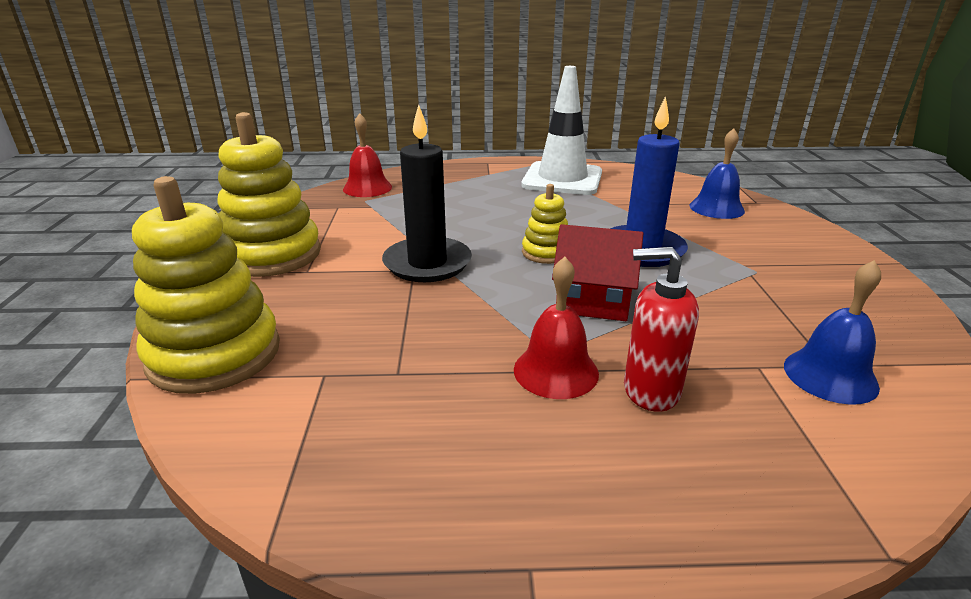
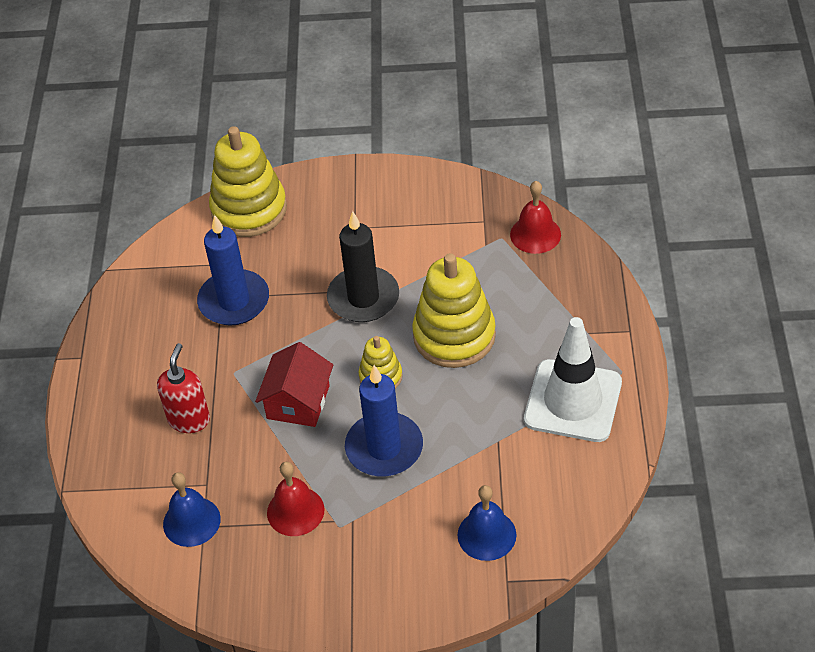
camera: 95 degrees right, 20 degrees up
yellow stacking toy [217,112,321,277] -> yellow stacking toy moved to [412,253,496,368]
red bell [514,257,599,399] -> red bell moved to [267,462,324,536]
none -> blue candle [197,215,269,326]

